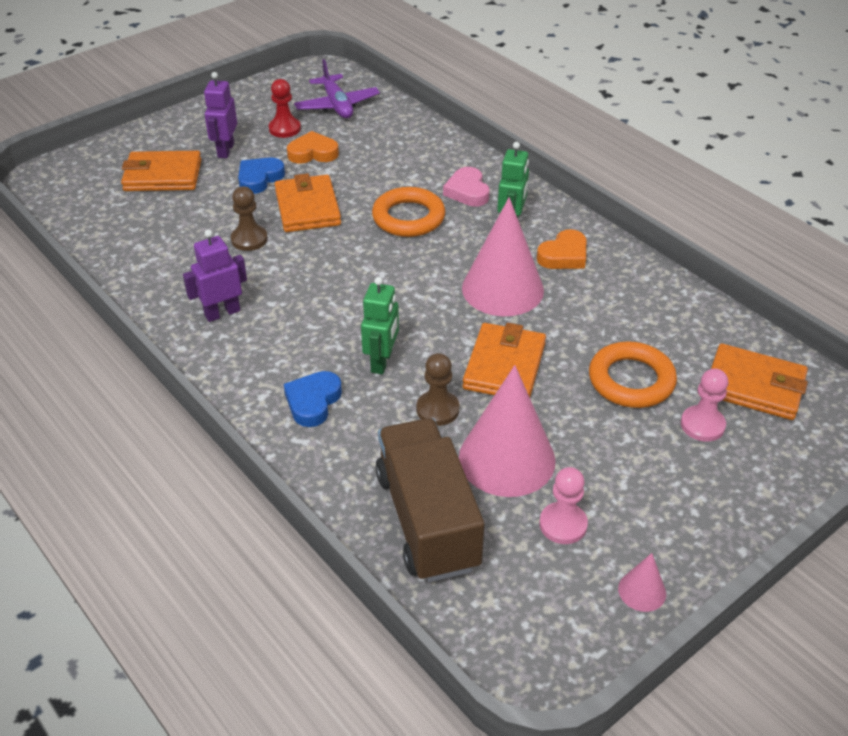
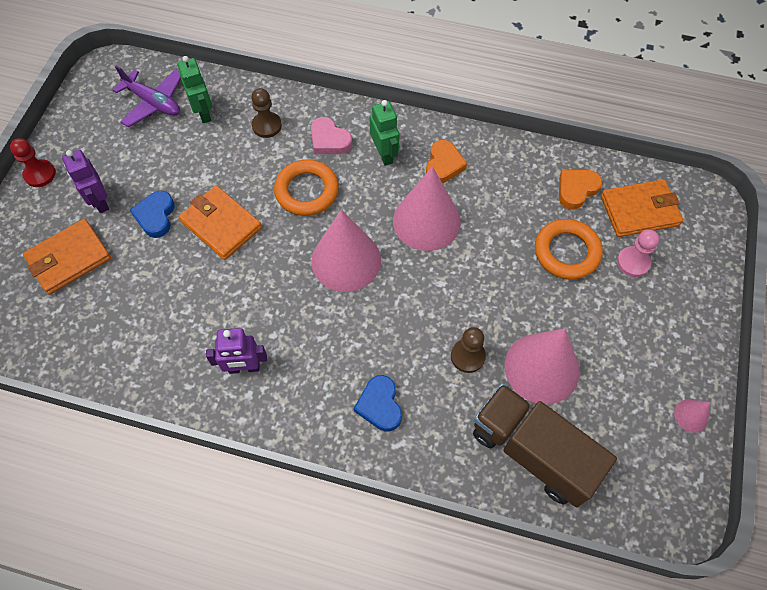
camera: 35 degrees left, 20 degrees up
purple robot [183,229,247,322] -> purple robot turned 120 degrees counterclockwise [206,328,267,374]
brown pawn [231,186,268,251] -> brown pawn moved to [251,88,282,138]
red pawn [269,79,301,138] -> red pawn moved to [10,138,56,187]
orange heart [287,131,339,164] -> orange heart moved to [559,170,602,210]
green robot [361,277,399,374] -> green robot moved to [177,56,212,123]
orange wallet [463,323,546,397] -> none
pink pawn [539,467,588,544] -> none
none -> pink cone [311,209,381,292]

